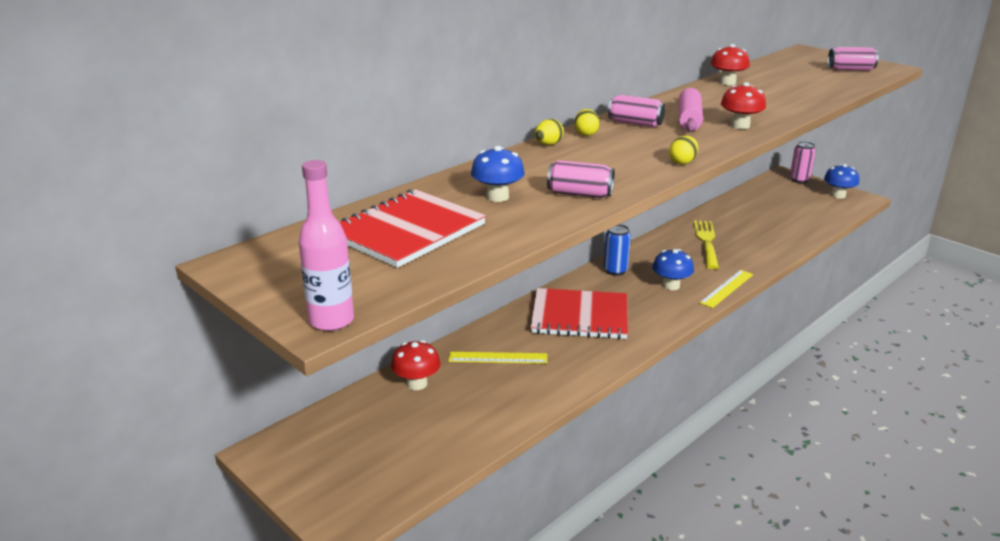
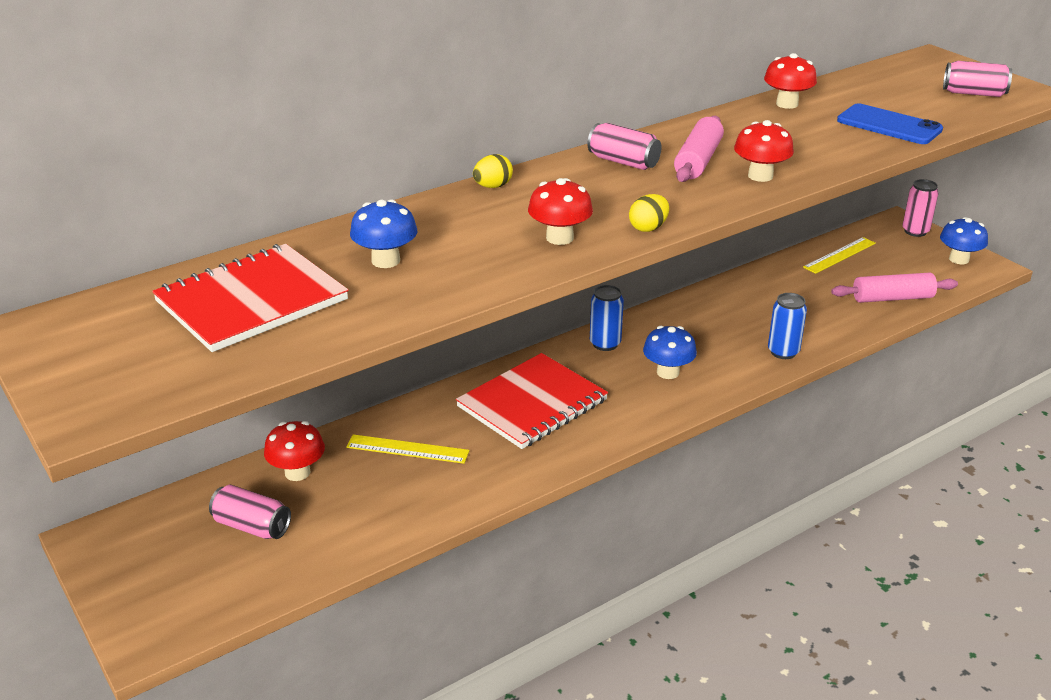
camera: 10 degrees right, 5 degrees up
pink bottle [298,160,354,331] -> none
red notebook [530,288,628,339] -> red notebook turned 60 degrees counterclockwise [456,353,608,449]
pink can [547,160,615,198] -> pink can moved to [209,485,291,539]
yellow egg [574,109,600,136] -> none
yellow fork [694,220,719,269] -> none
yellow ruler [699,270,753,308] -> yellow ruler moved to [803,237,876,274]
none -> red mushroom [528,178,593,245]
none -> blue can [768,293,807,359]
none -> pink rolling pin [831,273,958,303]
none -> blue phone [837,103,943,144]

